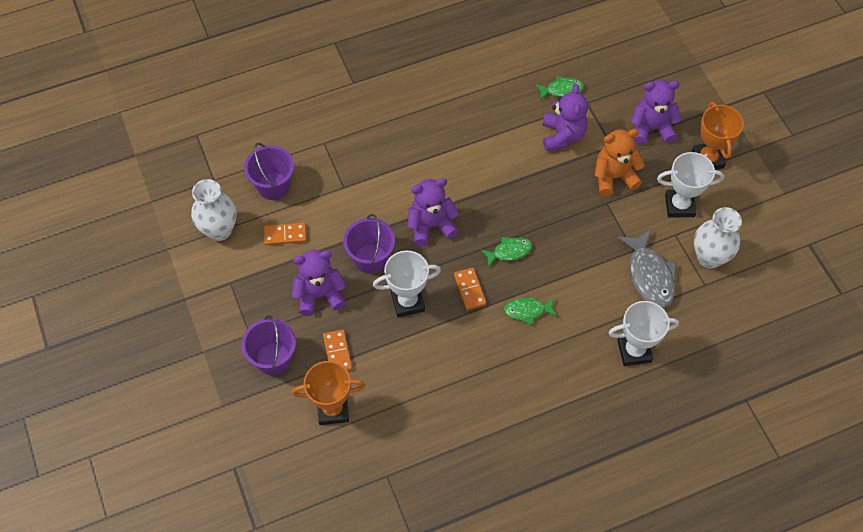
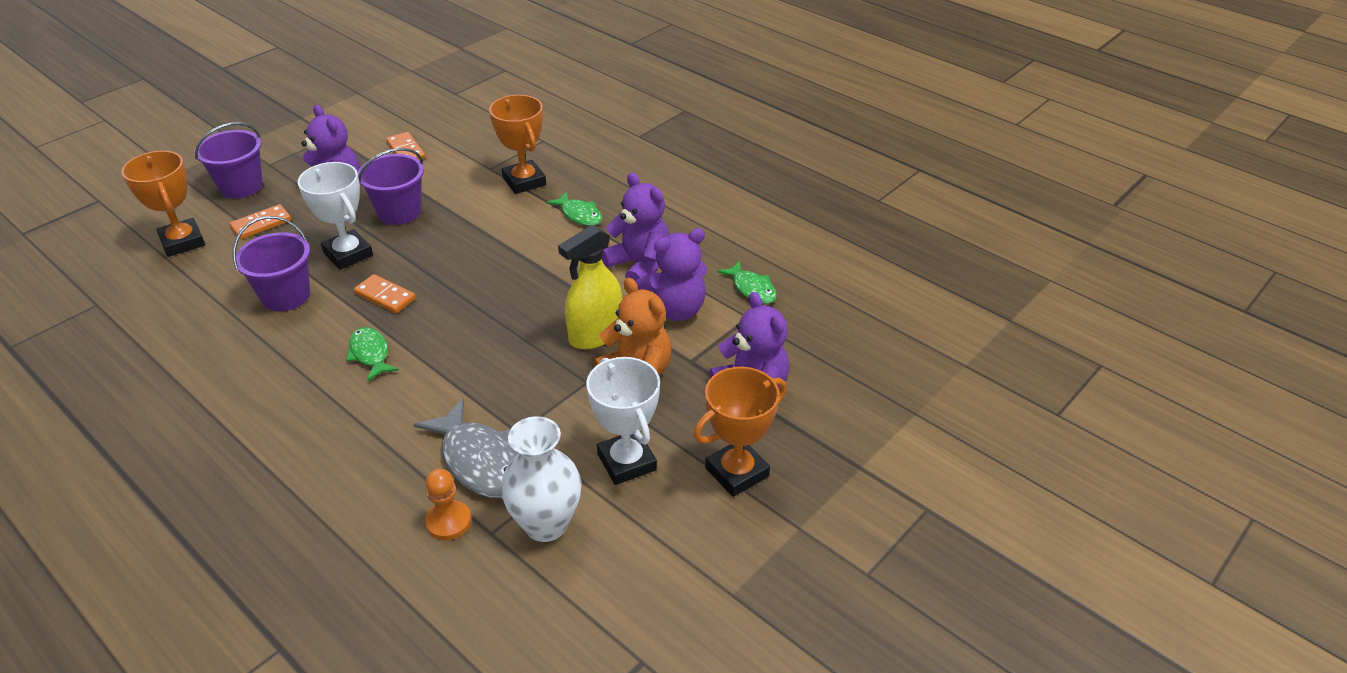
camera: 65 degrees right, 20 degrees down
white vase [191,179,237,241] -> none
purple bucket [244,143,294,200] -> purple bucket moved to [233,216,310,311]
purple teddy bear [408,178,459,246] -> purple teddy bear moved to [602,173,669,282]
orange domino [454,267,486,310] -> orange domino turned 75 degrees clockwise [354,274,416,314]
green fish [481,237,532,267] -> green fish moved to [546,191,602,226]
white trophy [609,301,679,366] -> none
grey fish [617,229,677,308] -> grey fish turned 90 degrees counterclockwise [413,398,519,498]
none -> orange pawn [425,469,472,540]
none -> orange trophy [489,95,546,194]
none -> yellow spray bottle [558,225,622,349]

